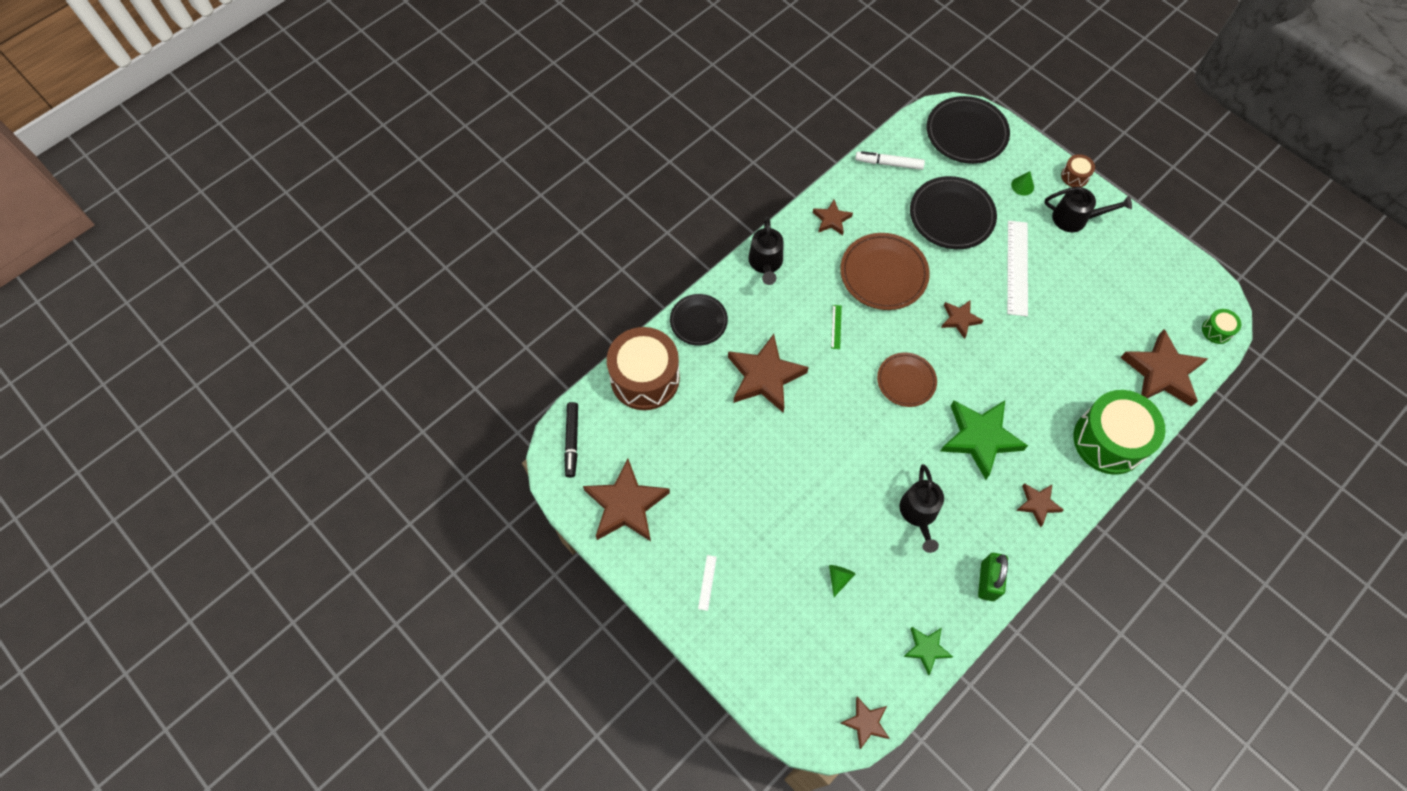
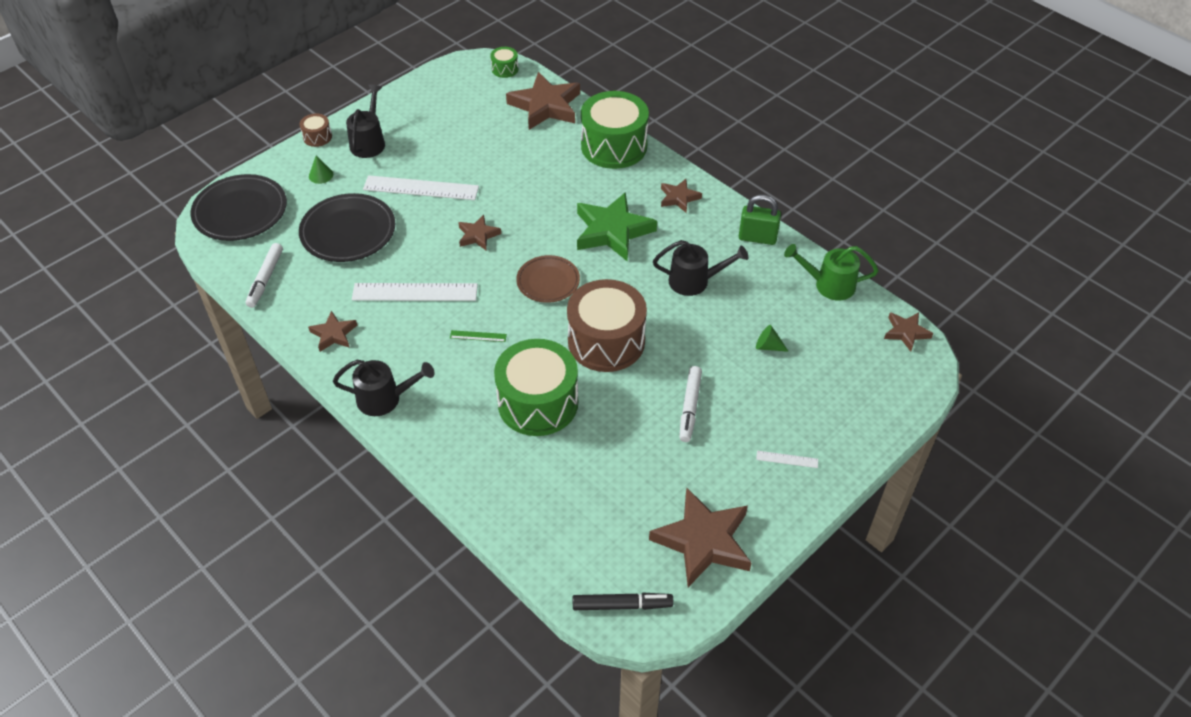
camera: 90 degrees left, 15 degrees down
brown drum [607,327,680,410] -> brown drum moved to [567,279,647,372]
black plate [670,294,728,346] -> none
brown star [728,334,809,413] -> green drum [494,339,578,436]
brown plate [840,233,930,310] -> white ruler [352,283,478,301]
green star [903,627,953,675] -> green watering can [784,244,878,300]
none -> white marker [680,366,702,442]

